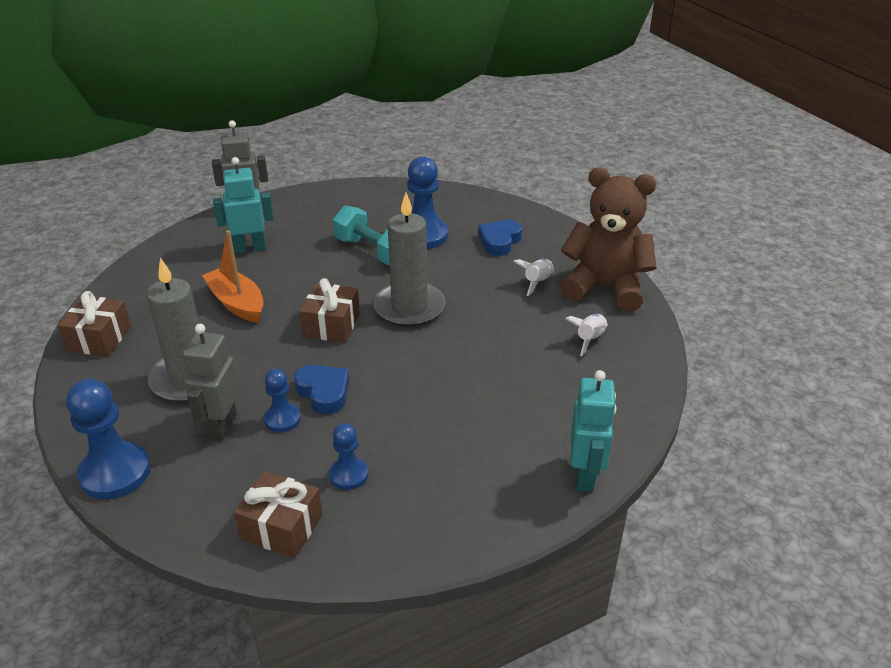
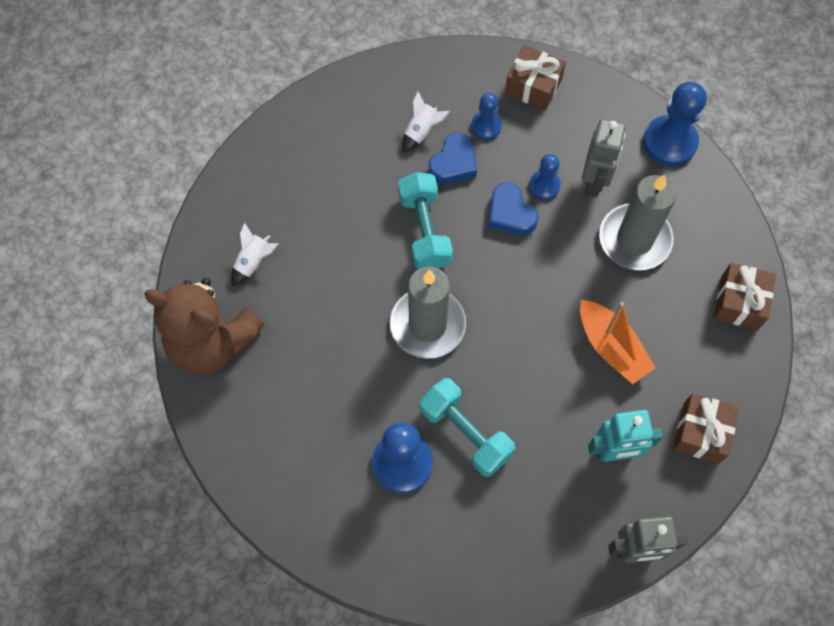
camera: 175 degrees left, 30 degrees up
brown gift [300,278,360,343] -> brown gift moved to [673,393,739,464]
blue heart [478,220,522,256] -> blue heart moved to [429,132,477,184]
white rocket [513,259,554,296] -> white rocket moved to [402,91,450,153]
turquoise robot [570,370,617,492] -> none
none -> turquoise dumbbell [398,172,453,269]

